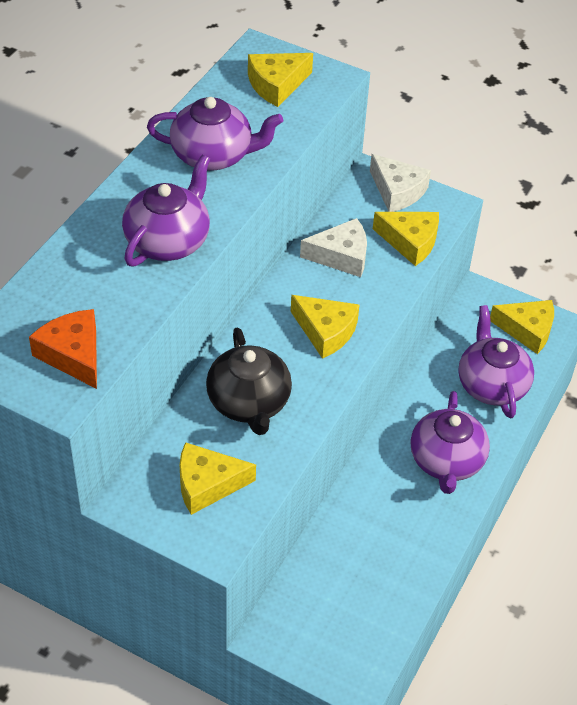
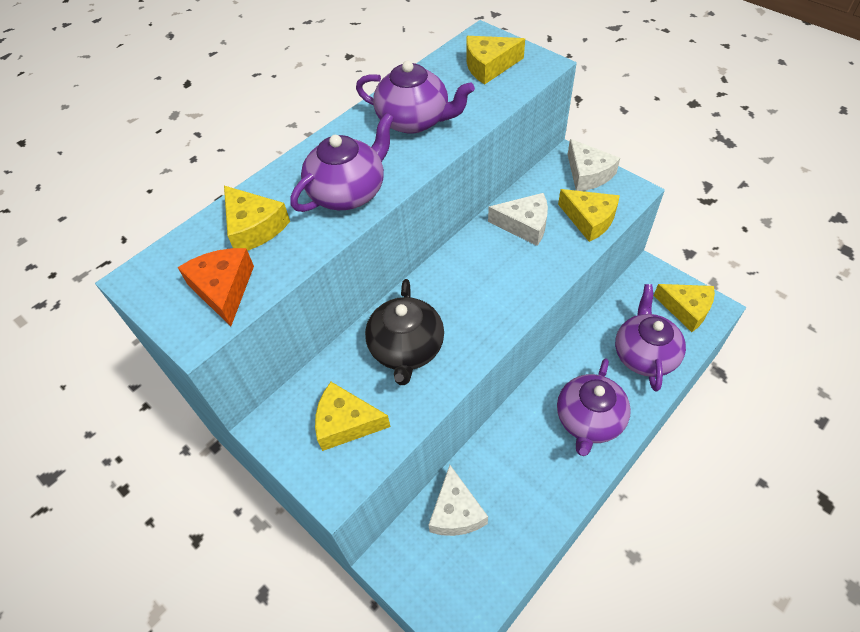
camera: 20 degrees right, 5 degrees up
yellow cheese [291,295,359,359] -> yellow cheese moved to [224,186,290,251]
none -> white cheese [429,465,488,536]

